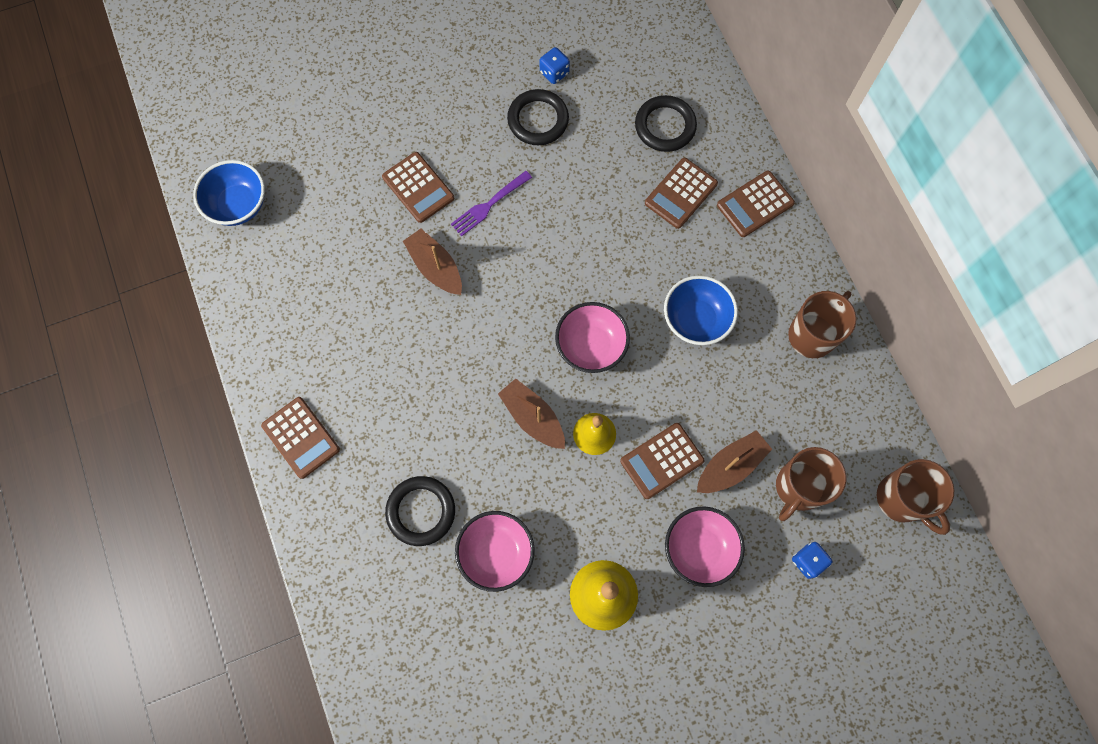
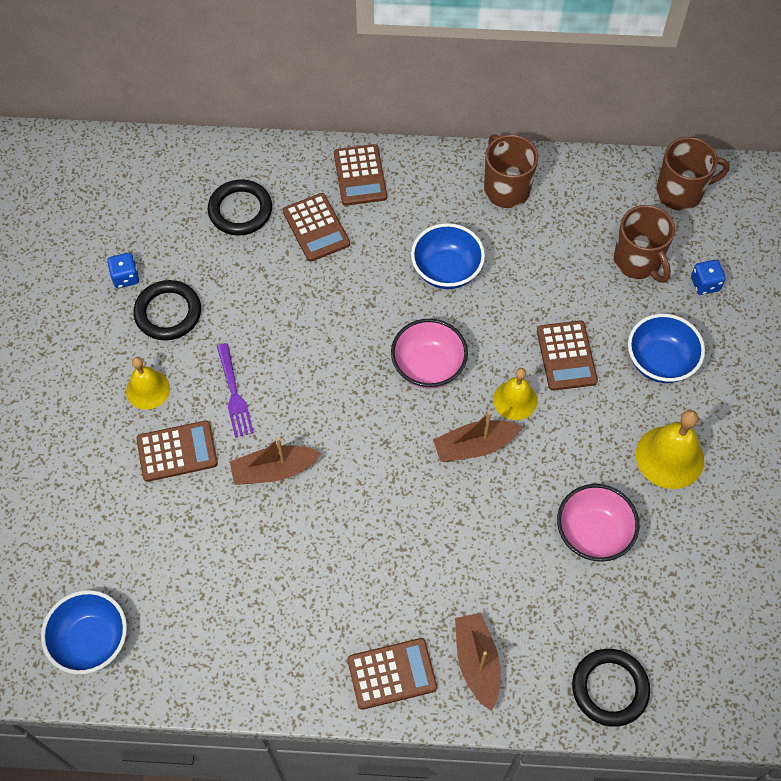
camera: 65 degrees left, 10 degrees down
black ring [385,476,455,546] -> black ring moved to [572,649,650,727]
pink bowl [665,506,745,587] -> blue bowl [628,314,705,383]
brown boat [697,430,772,493] -> brown boat moved to [455,613,501,711]
none -> yellow bell [126,357,170,410]

